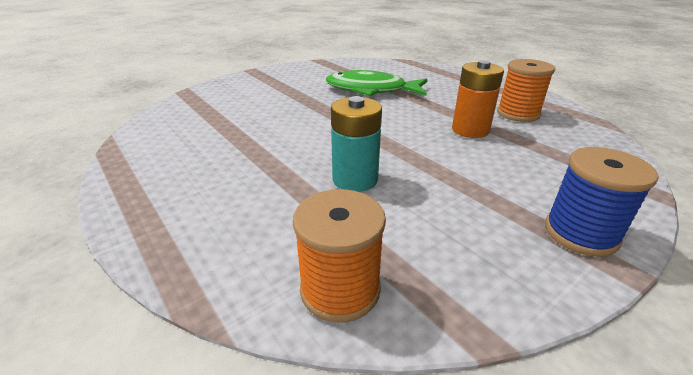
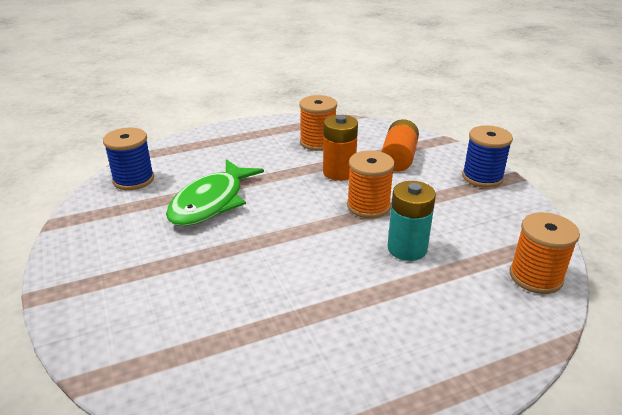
camera: 75 degrees left, 0 degrees up
none -> blue spool [103,128,154,190]
none -> orange spool [347,150,395,218]
none -> orange battery [381,119,419,172]

